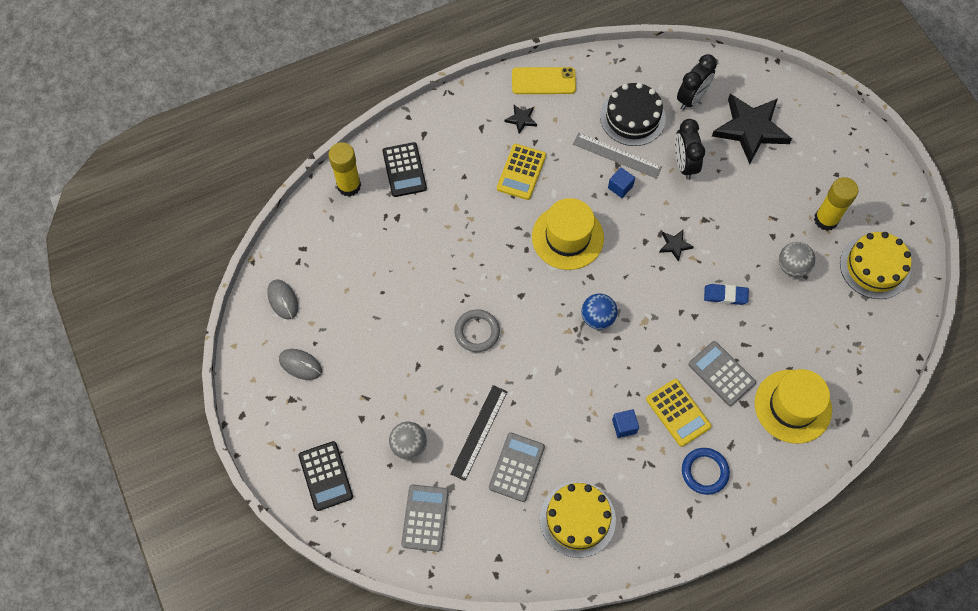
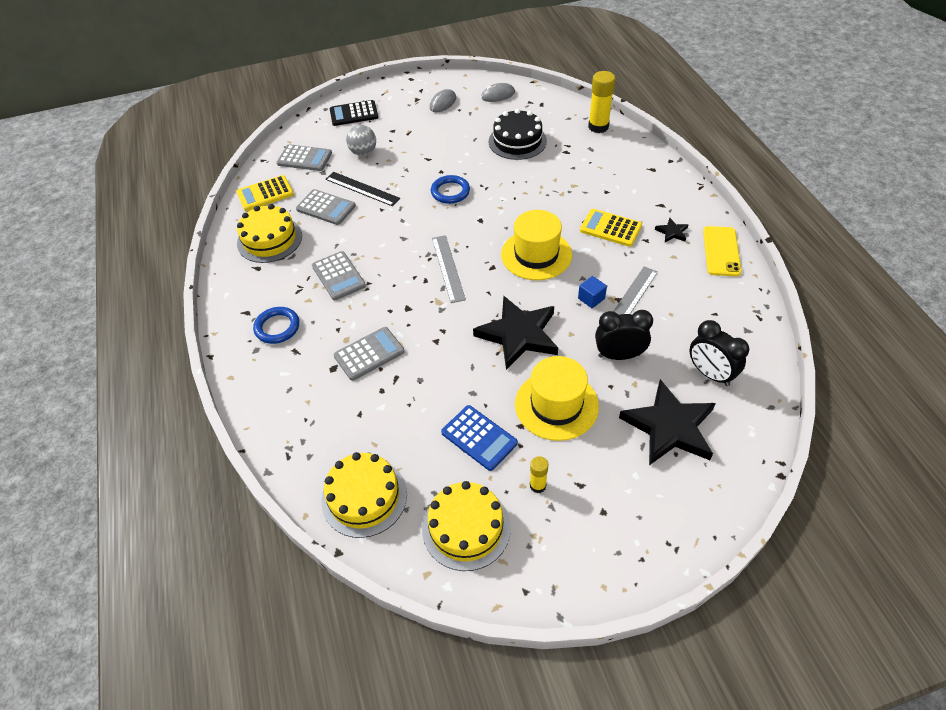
camera: 100 degrees right, 15 degrees down
black calculator [382,142,427,197] -> none
grey ring [454,309,500,352] -> blue ring [431,175,470,204]
blue ball [581,294,618,330] -> grey ruler [432,235,466,303]
black cake [600,82,666,146] -> black cake moved to [489,109,547,160]
blue cube [612,409,639,438] -> grey calculator [312,251,366,300]
yellow calculator [646,379,712,447] -> yellow calculator moved to [237,175,294,211]
black star [659,230,694,262] -> black star [473,295,558,370], size x2.35
blue eraser [704,284,749,305] -> none
yellow hat [755,369,832,444] -> yellow hat moved to [515,356,599,441]
grey ball [779,242,815,277] -> blue calculator [441,405,518,471]
yellow glue stick [814,177,859,231] -> yellow glue stick [530,456,548,493], size x0.54
none -> yellow cake [321,452,407,538]

